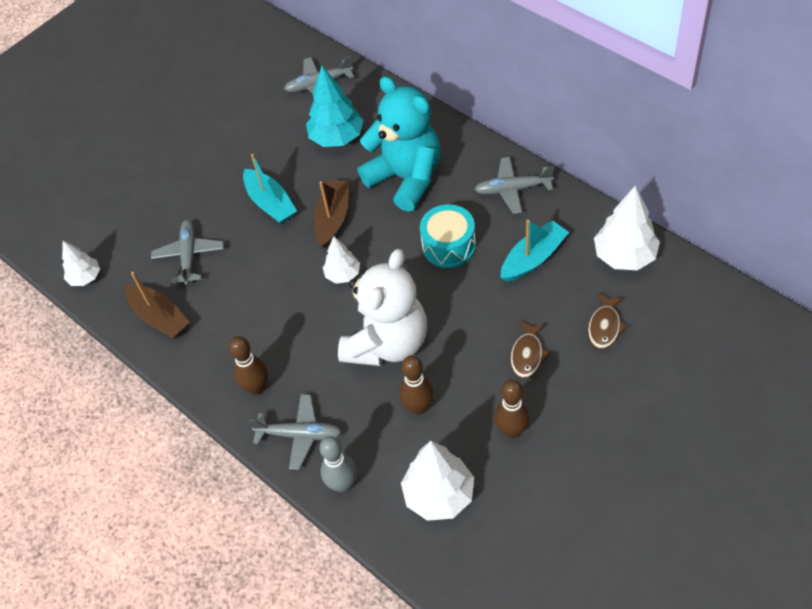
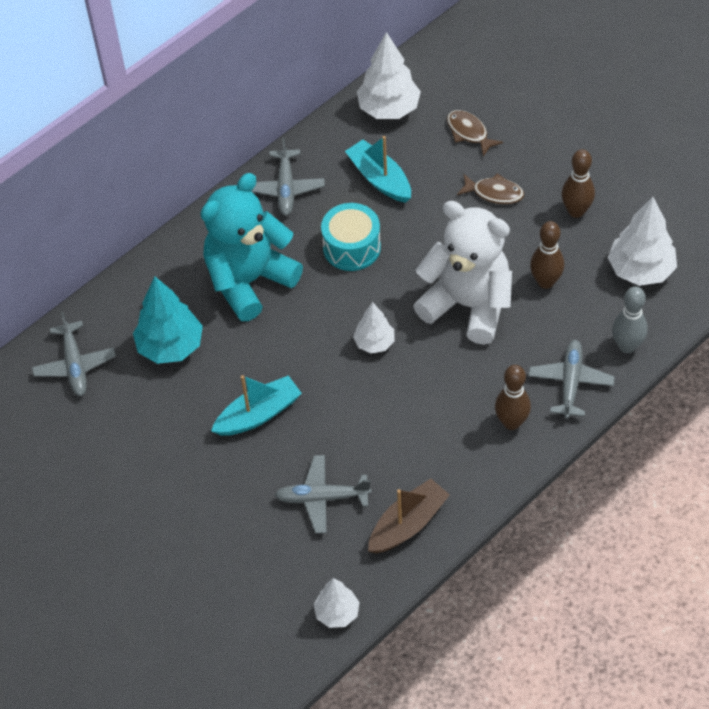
camera: 90 degrees left, 0 degrees up
brown boat [313,180,349,248] -> none
brown fish [588,292,628,349] -> brown fish turned 150 degrees counterclockwise [447,110,503,156]

